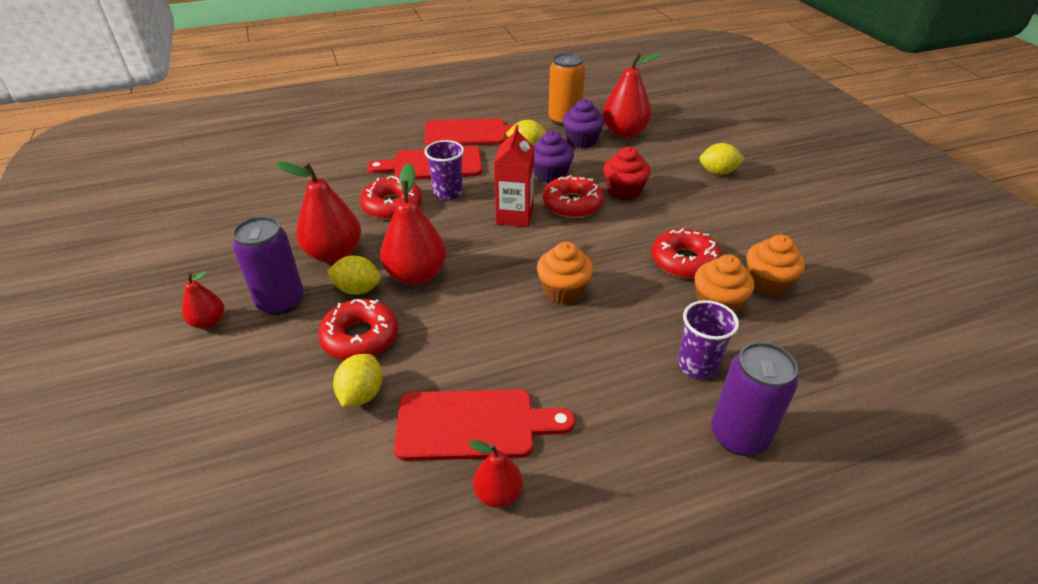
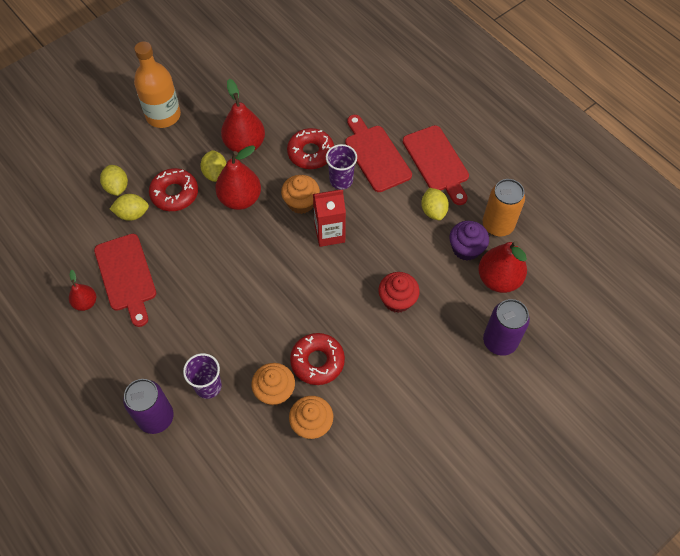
camera: 70 degrees right, 20 degrees up
red pear [182,271,224,329] -> orange bottle [134,41,181,128]
purple can [232,216,304,315] -> purple can moved to [483,299,530,356]
purple cupcake [533,131,574,183] -> none
orange cupcake [537,242,594,304] -> orange cupcake moved to [281,175,320,214]
red donut [543,175,604,218] -> none
yellow lemon [699,143,745,175] -> yellow lemon moved to [100,165,128,196]

